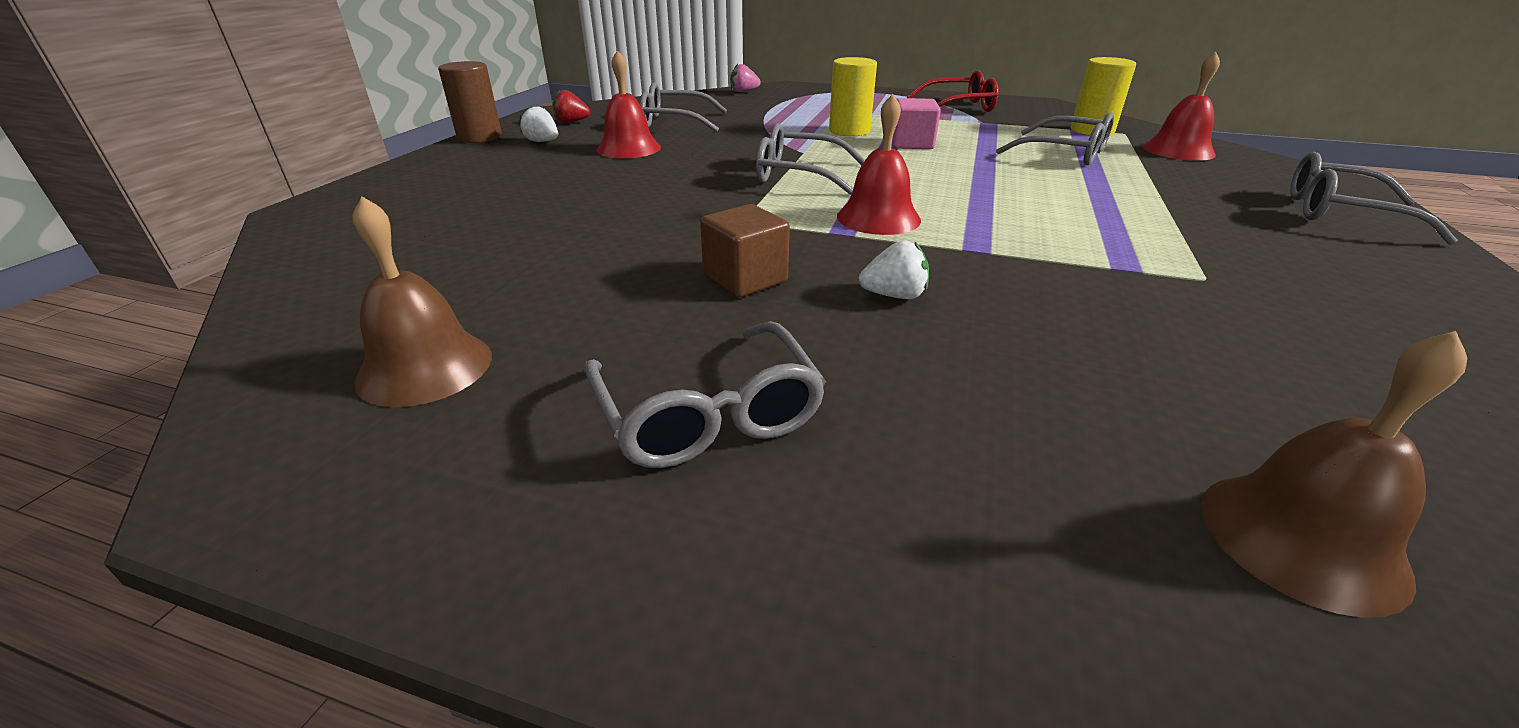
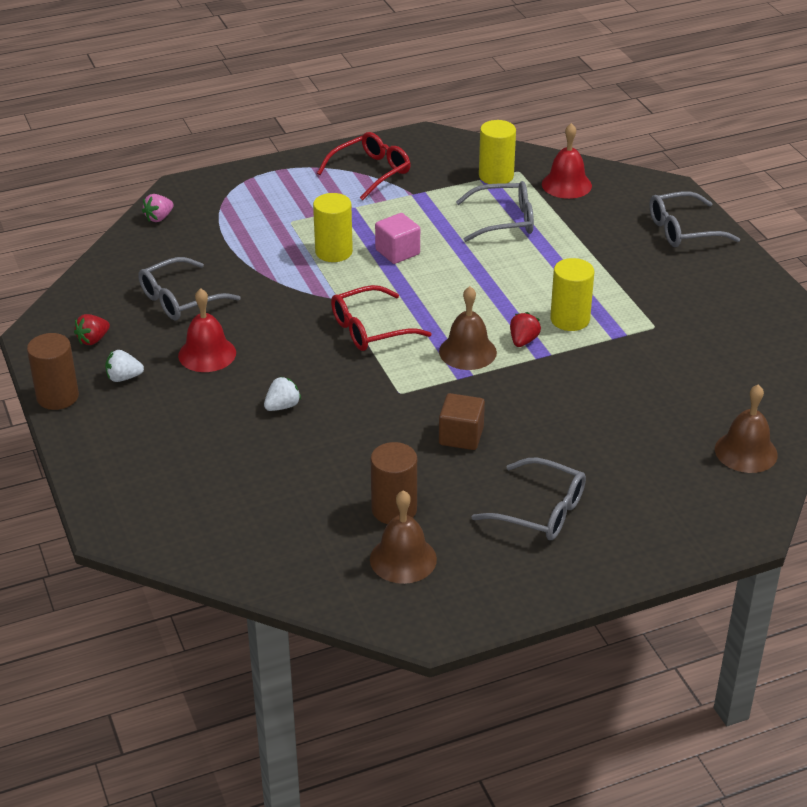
camera: 40 degrees left, 5 degrees up
grey glasses [756,123,865,195] -> red glasses [331,285,432,351]
red bell [837,94,921,235] -> brown bell [439,286,497,370]
white strawberry [859,241,929,299] -> white strawberry moved to [264,376,301,411]
none -> brown cylinder [371,442,417,524]
none -> red strawberry [510,312,541,347]
none -> yellow cylinder [550,258,594,331]

